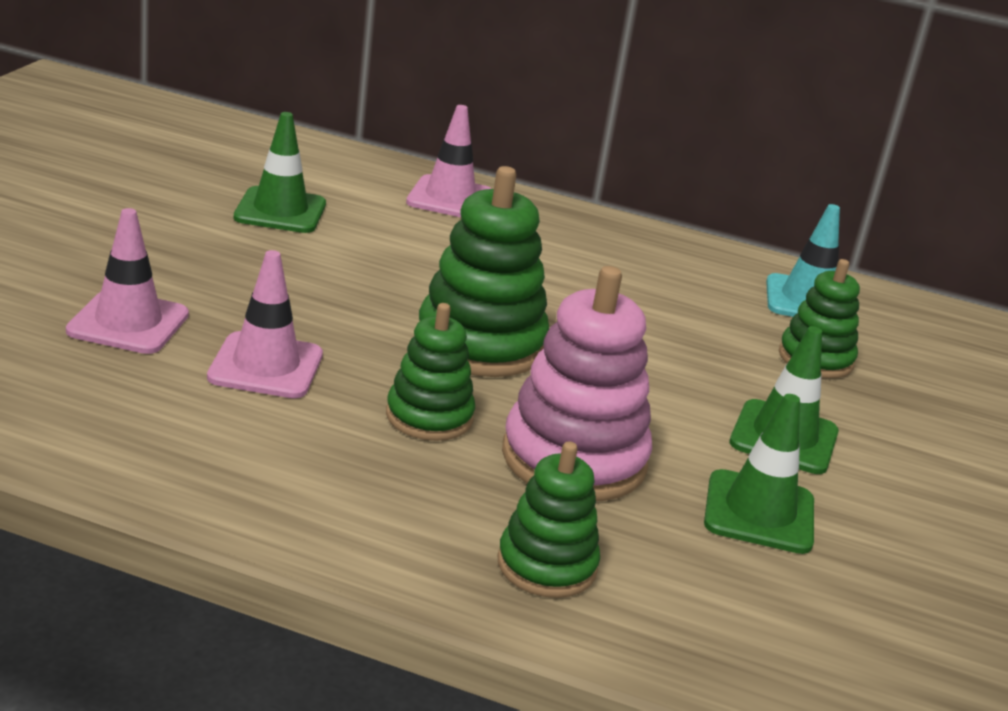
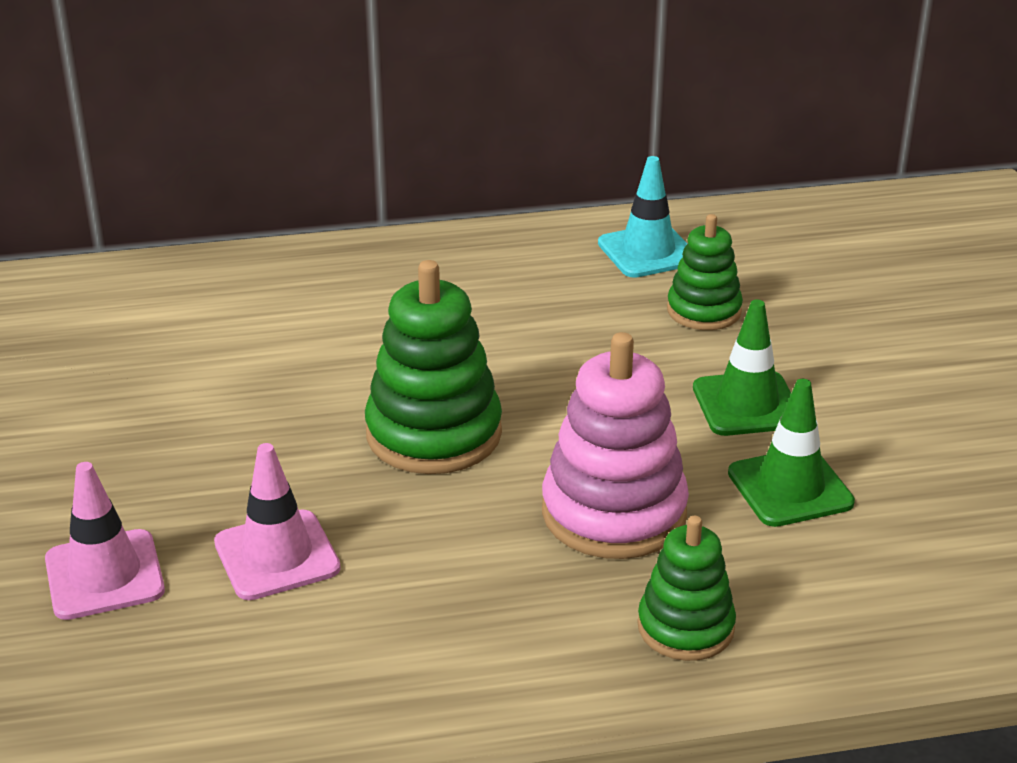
camera: 25 degrees left, 5 degrees up
green traffic cone [234,112,326,233] -> none
green stacking toy [386,303,475,441] -> none
pink traffic cone [406,105,491,217] -> none

